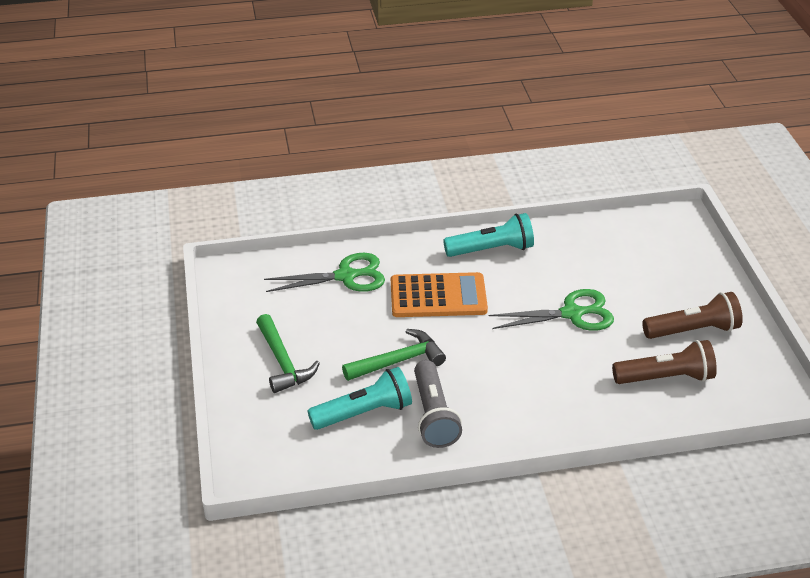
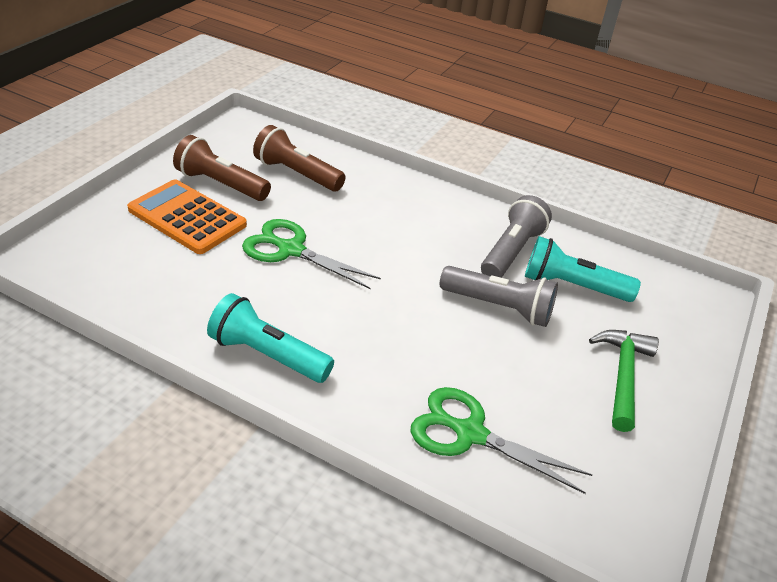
camera: 145 degrees left, 0 degrees up
green hammer [342,329,446,381] -> grey flashlight [440,266,558,327]
orange calculator [391,272,488,317] -> orange calculator moved to [127,179,247,254]

